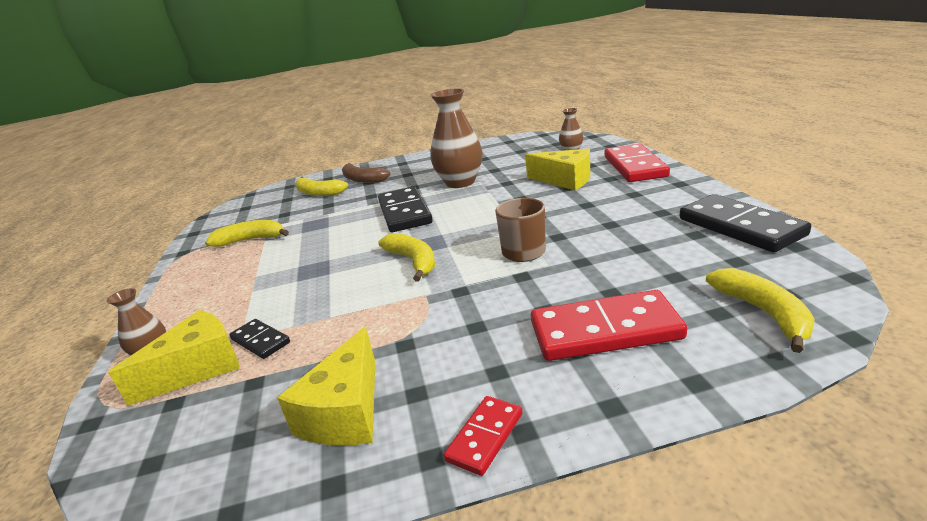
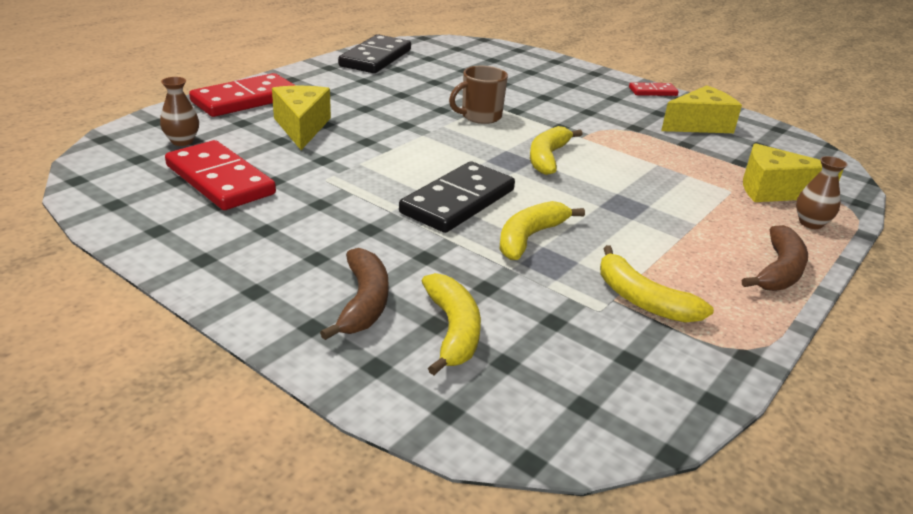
camera: 135 degrees left, 5 degrees up
black domino [229,319,290,359] -> none
brown vase [430,88,482,188] -> none
red domino [531,290,687,361] -> red domino moved to [165,140,276,210]
yellow banana [706,268,815,353] -> yellow banana moved to [499,201,585,260]
none -> brown banana [742,225,808,291]

